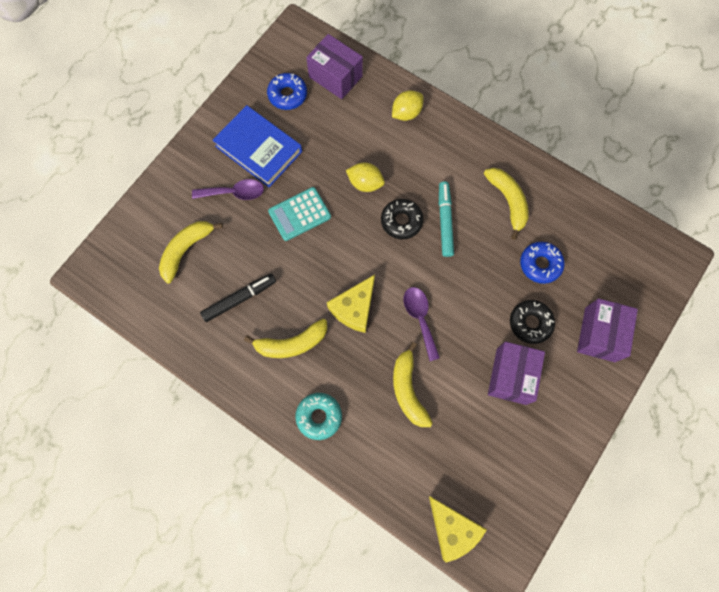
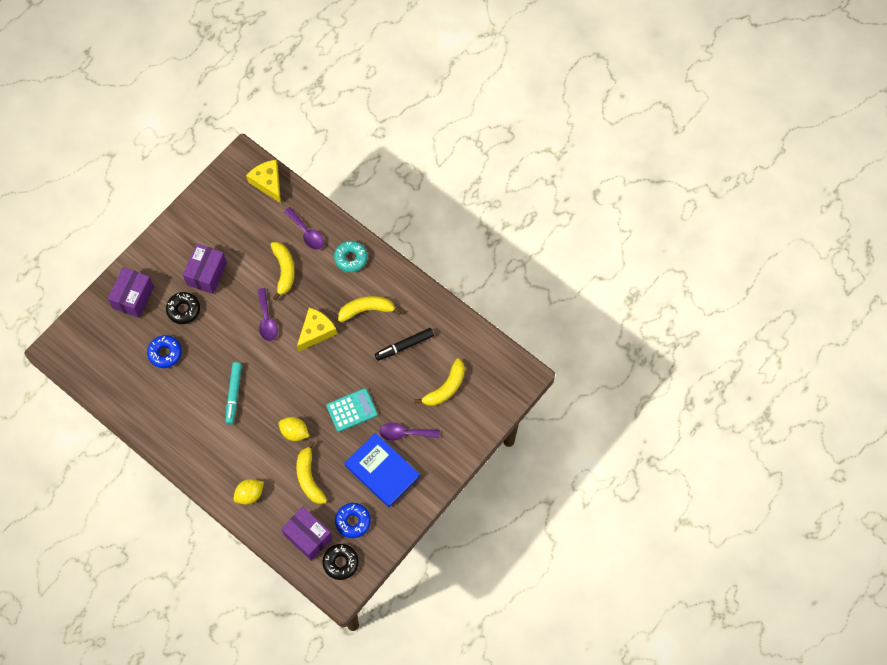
camera: 175 degrees left, 5 degrees down
black donut [381,199,424,239] -> black donut moved to [323,544,359,580]
yellow banana [484,168,529,240] -> yellow banana moved to [296,441,327,504]
none -> purple spoon [284,207,324,250]

